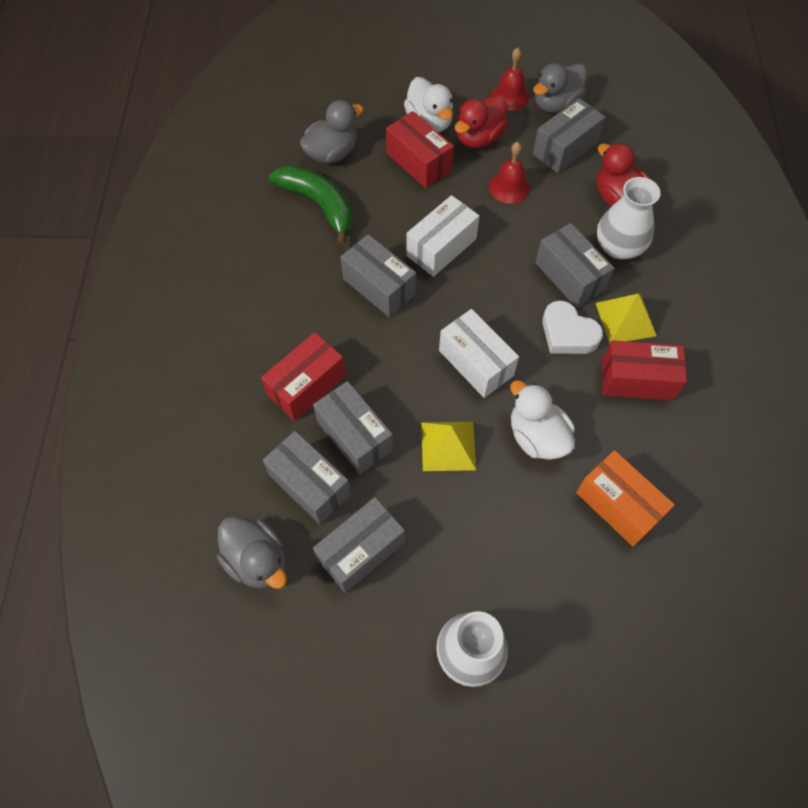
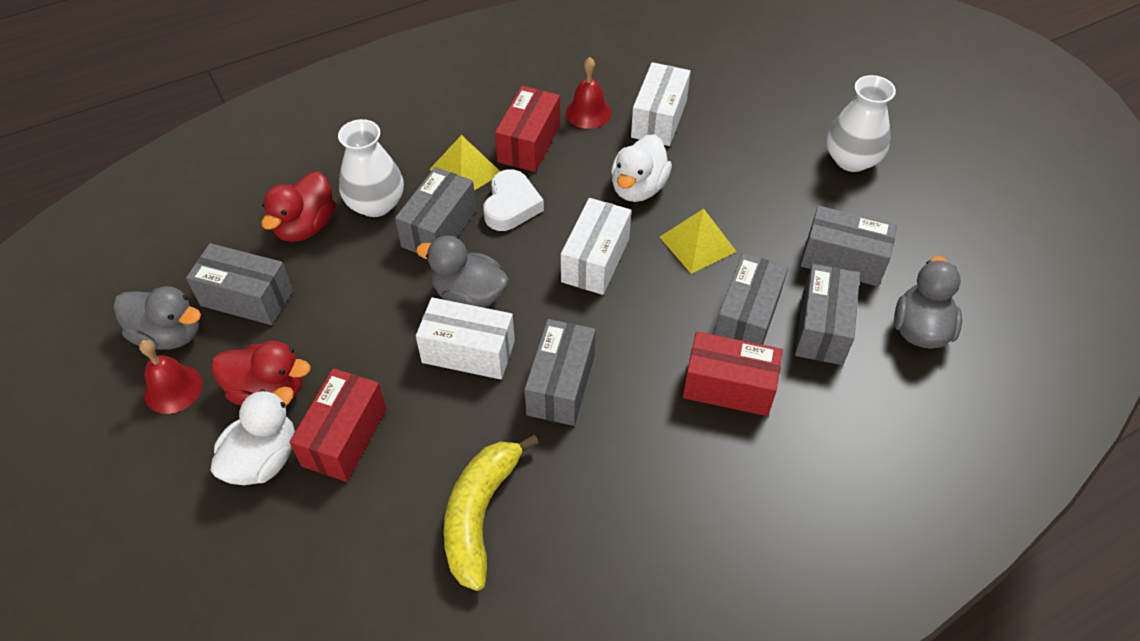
camera: 120 degrees left, 10 degrees down
green banana [269,165,353,246] -> yellow banana [444,434,539,591]
grey duck [300,100,363,164] -> grey duck moved to [416,235,509,308]
red bell [489,142,530,204] -> red bell moved to [566,57,612,129]
orange box [576,450,675,547] -> white box [631,62,691,146]
red box [602,340,687,401] -> red box turned 45 degrees clockwise [495,86,560,172]

